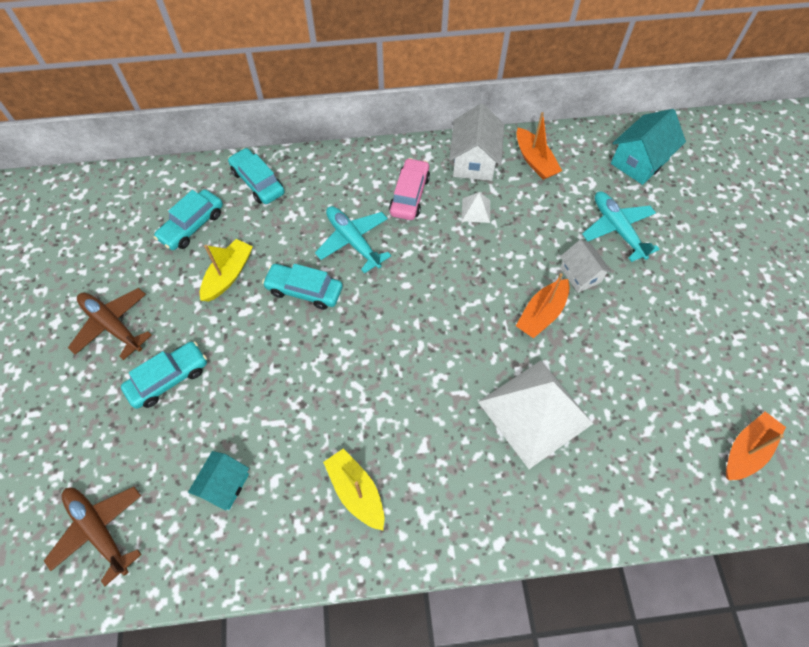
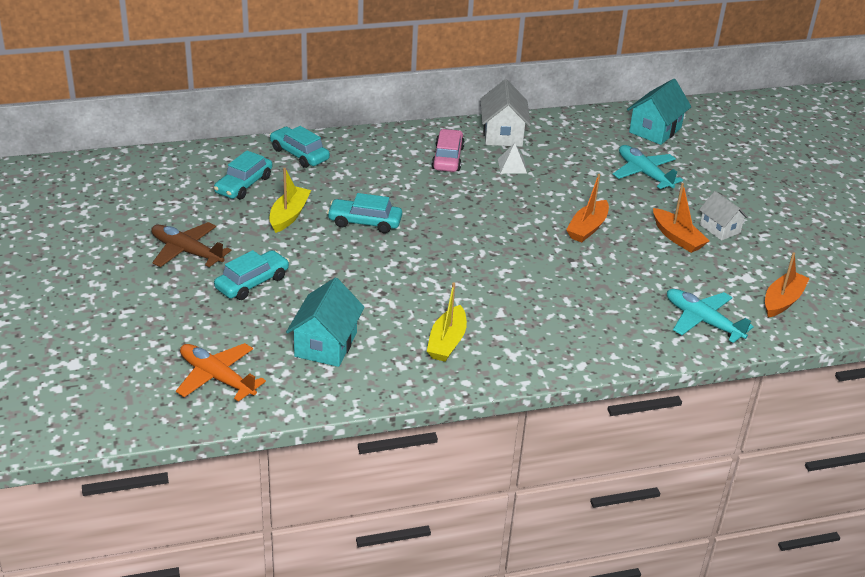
camera: 10 degrees left, 25 degrees down
brown plane [44,487,142,586] -> orange plane [176,343,266,402]
turquoise house [188,451,249,510] -> turquoise house [286,278,365,367], size x1.53
turquoise plane [315,206,392,273] -> turquoise plane moved to [667,289,754,343]
yellow boat [323,448,385,531] -> yellow boat turned 120 degrees counterclockwise [427,283,467,362]
white pyramid [478,361,593,469] -> none
orange boat [516,112,562,180] -> orange boat moved to [653,183,709,253]
white house [560,240,612,293] -> white house moved to [699,191,749,241]

